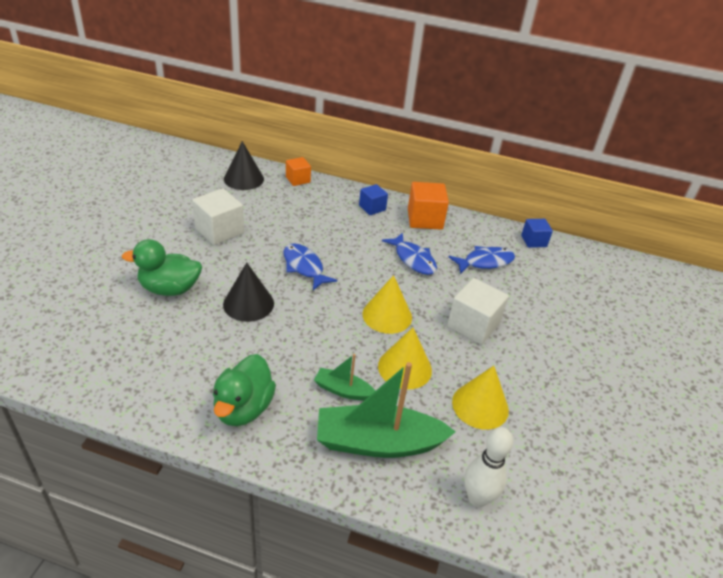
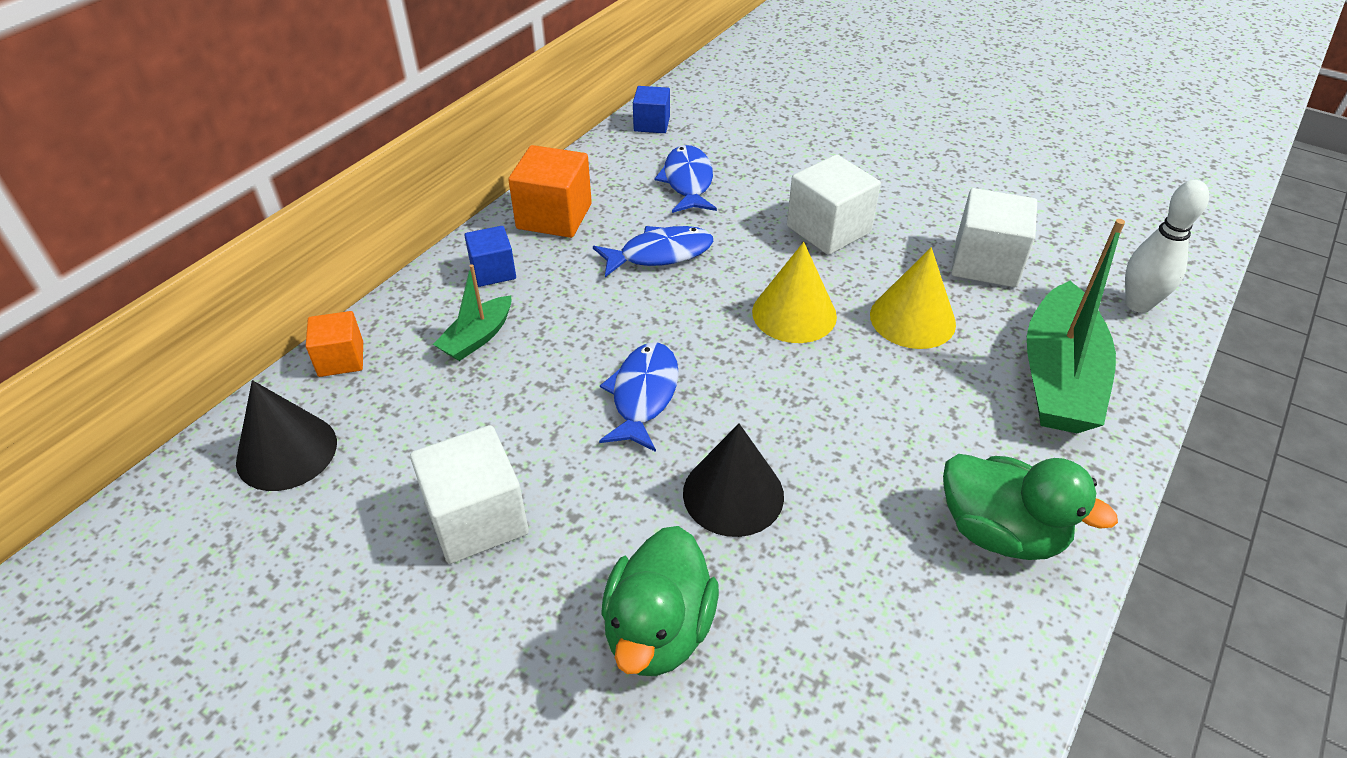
camera: 70 degrees left, 5 degrees up
blue fish [284,243,337,290] -> blue fish turned 120 degrees clockwise [599,342,679,452]
green boat [314,354,375,400] -> green boat moved to [433,264,511,361]
yellow cone [452,366,509,430] -> white cube [951,188,1037,287]

